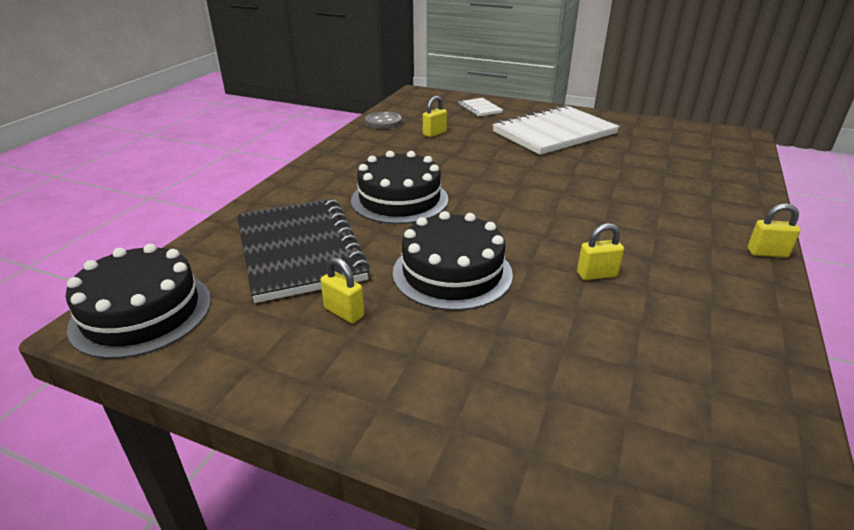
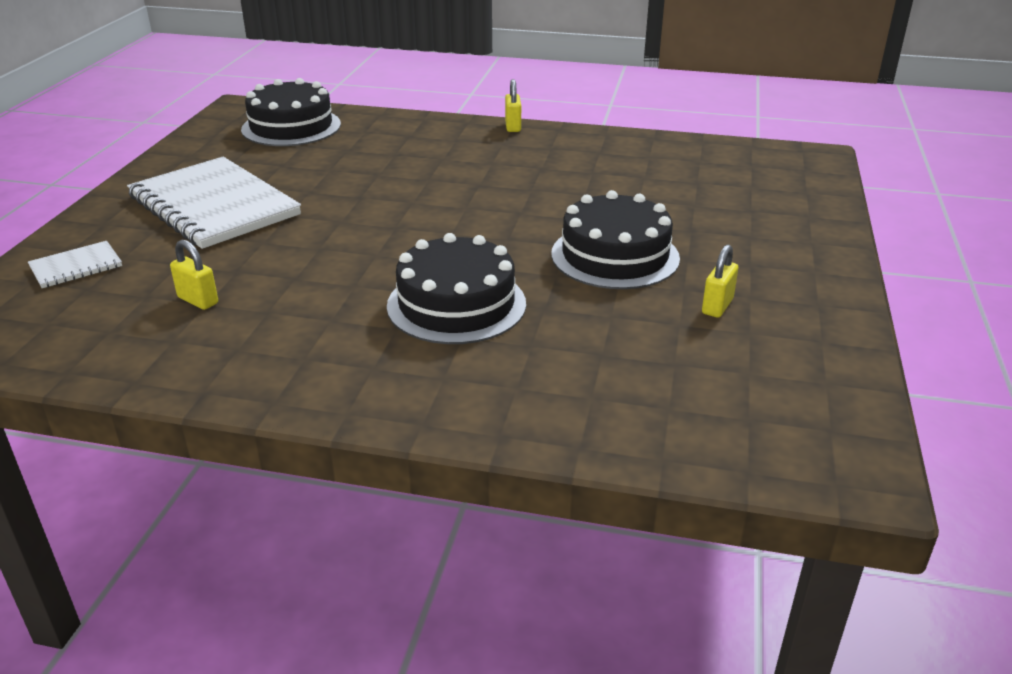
camera: 100 degrees left, 0 degrees up
black cake [66,244,211,359] -> black cake moved to [241,78,341,146]
black notebook [237,198,370,303] -> none
grey button [365,112,402,129] -> none
yellow padlock [577,223,624,280] -> none

